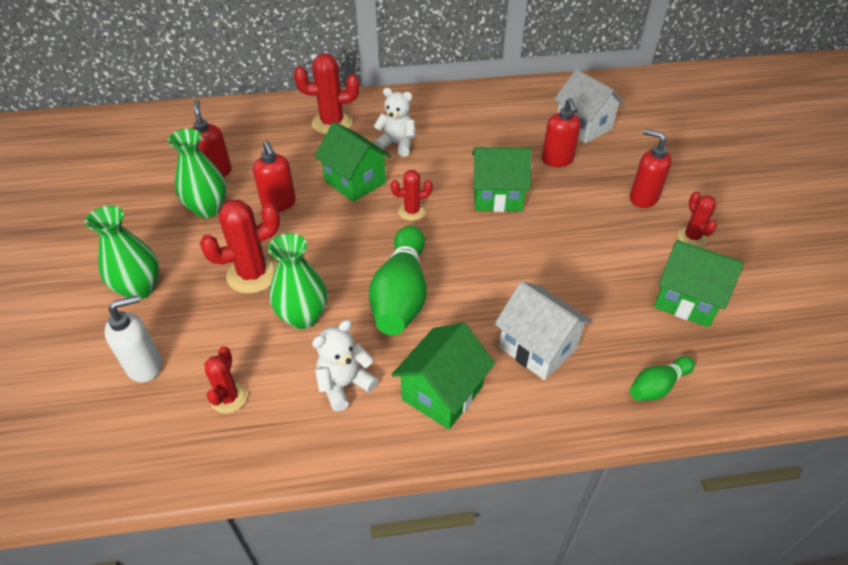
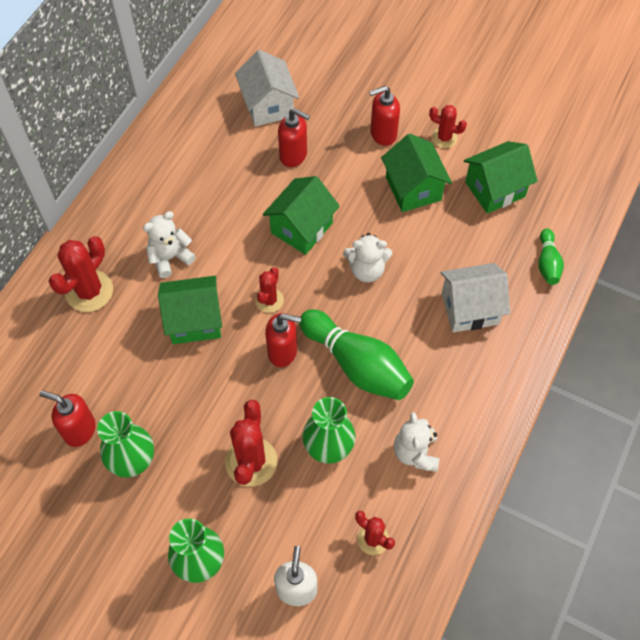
camera: 55 degrees left, 15 degrees up
red soap dispenser [253,140,296,212] -> red soap dispenser moved to [265,313,301,367]
green house [391,323,495,429] -> green house moved to [381,134,452,212]
white house [554,69,625,143] -> white house turned 75 degrees clockwise [235,50,299,127]
none -> white teddy bear [343,233,392,283]

